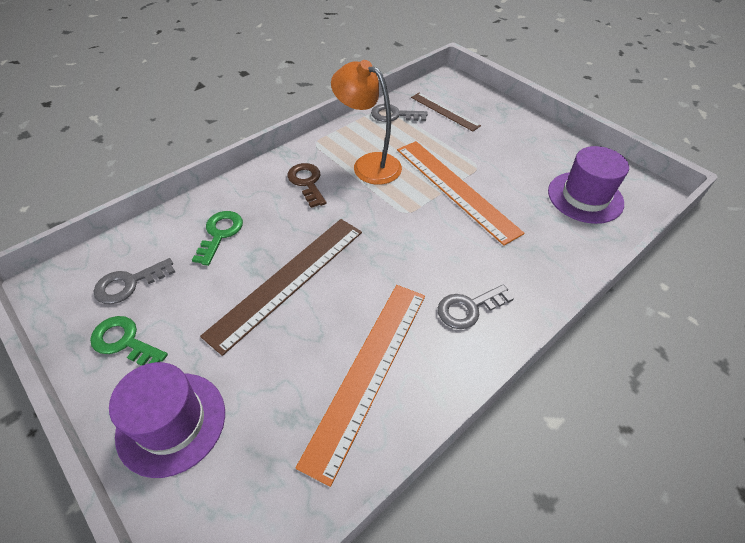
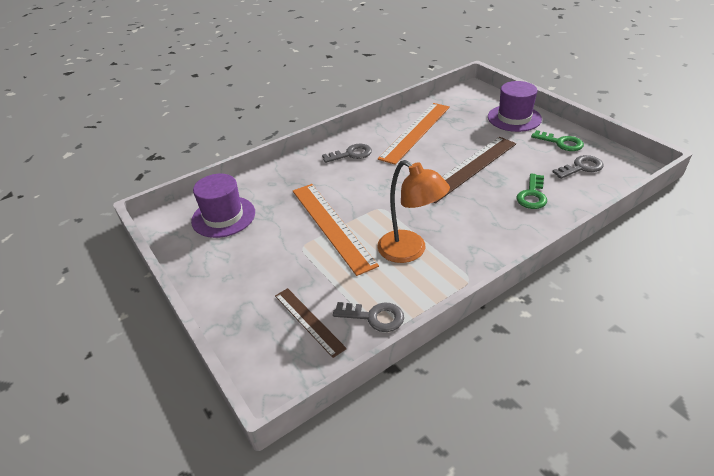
camera: 170 degrees left, 10 degrees down
brown key [287,163,327,208] -> none

